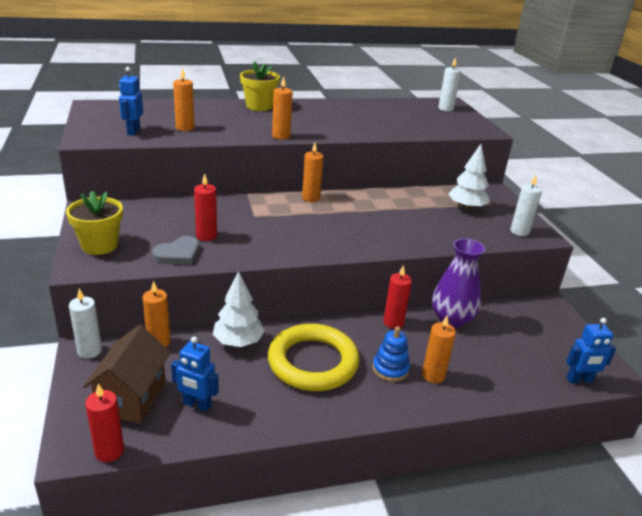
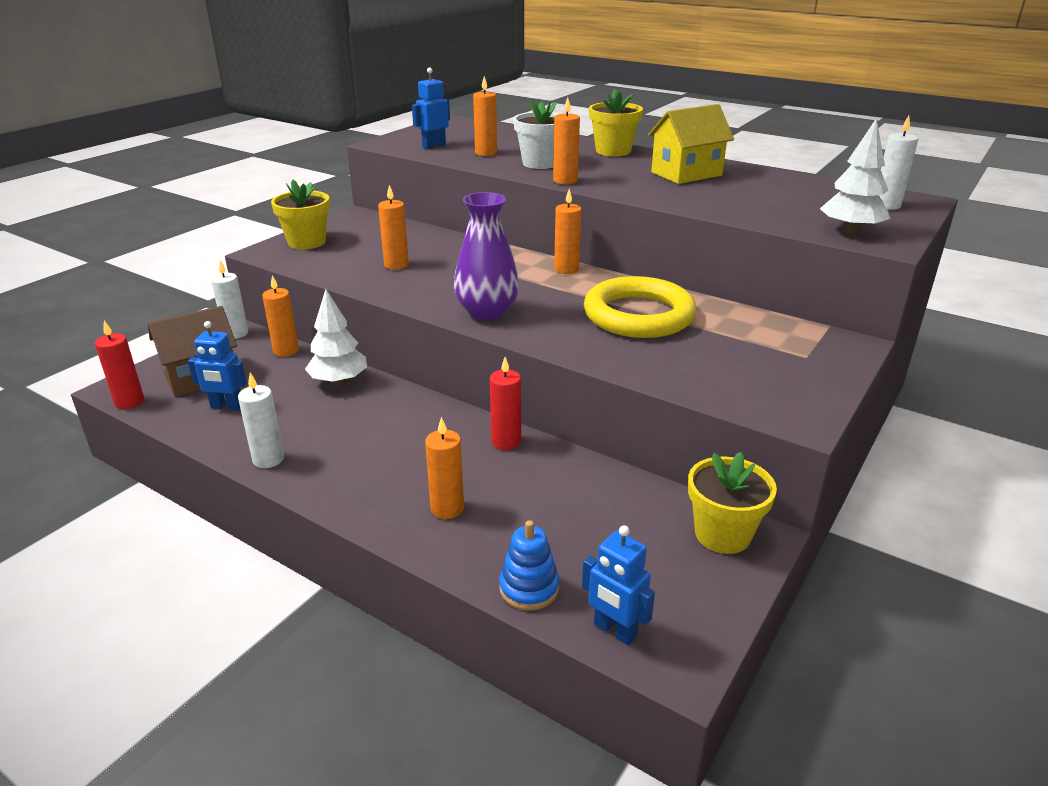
camera: 50 degrees right, 0 degrees up
grey heart [152,236,199,264] -> none
blue robot [171,336,219,412] -> blue robot turned 60 degrees counterclockwise [188,321,247,411]
red candle [194,173,217,241] -> orange candle [378,185,409,270]
yellow ring [268,324,360,391] -> yellow ring moved to [584,276,697,338]
blue stacking toy [373,327,410,382] -> blue stacking toy moved to [499,520,559,611]
purple vase [432,238,485,328] -> purple vase moved to [454,192,519,321]
white tree [448,144,490,210] -> white tree moved to [820,118,890,234]
white candle [510,175,542,236] -> white candle moved to [238,372,284,468]
none -> white flower pot [513,99,560,169]
none -> yellow house [648,104,734,184]
none -> yellow flower pot [688,452,777,554]

